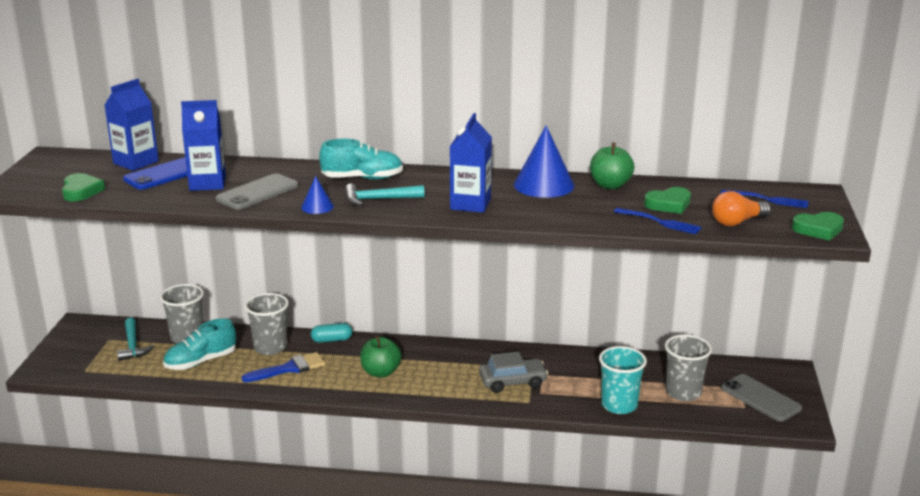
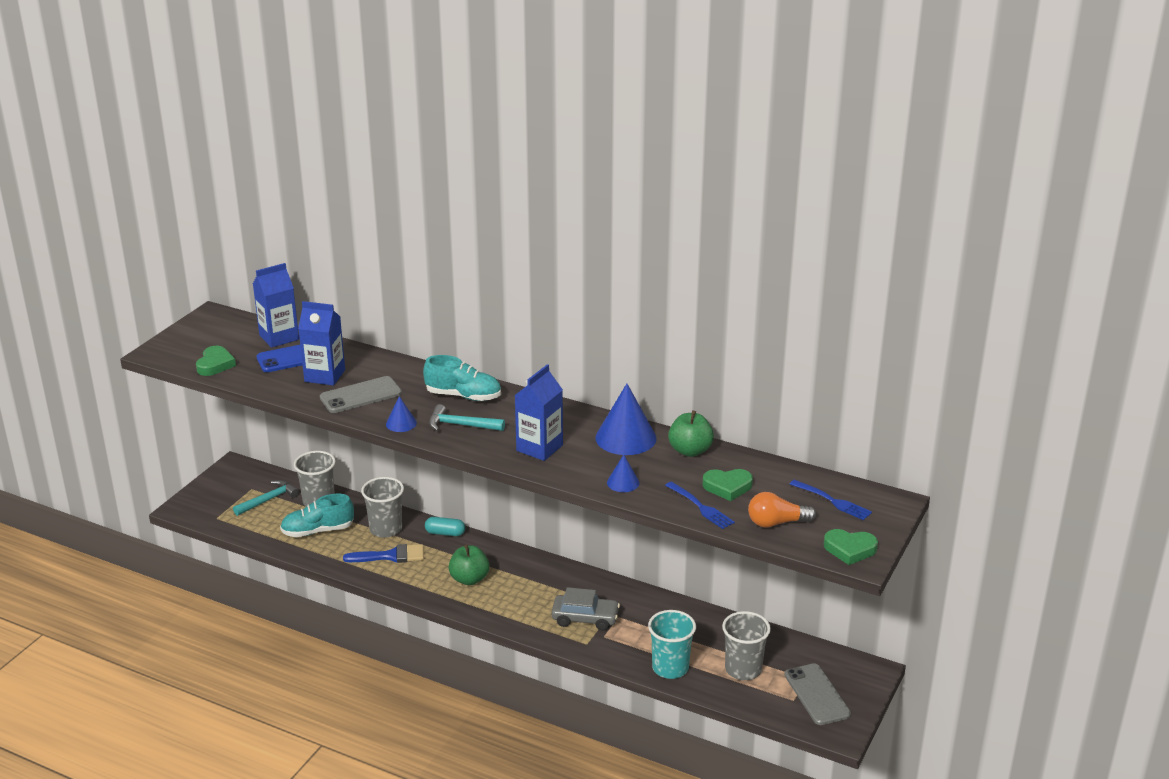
camera: 20 degrees right, 5 degrees up
turquoise hammer [117,318,154,361] -> turquoise hammer turned 135 degrees counterclockwise [233,480,299,516]
none -> blue cone [607,454,640,492]

